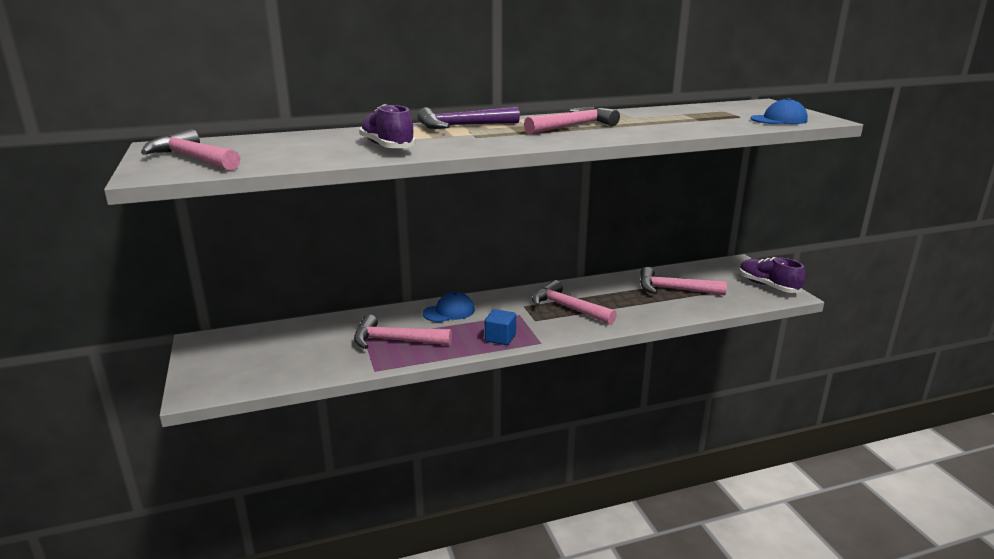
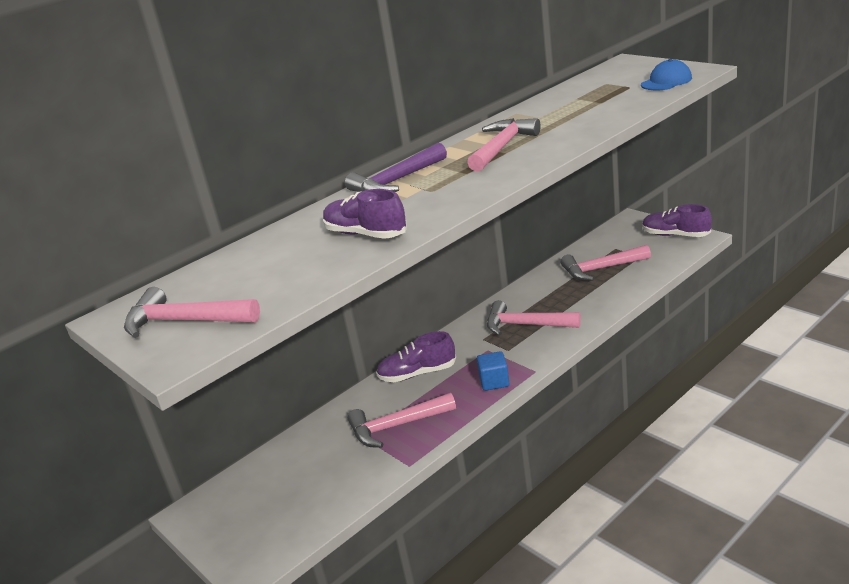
camera: 20 degrees left, 5 degrees up
blue cap [423,292,475,322] -> purple shoe [376,331,456,382]

